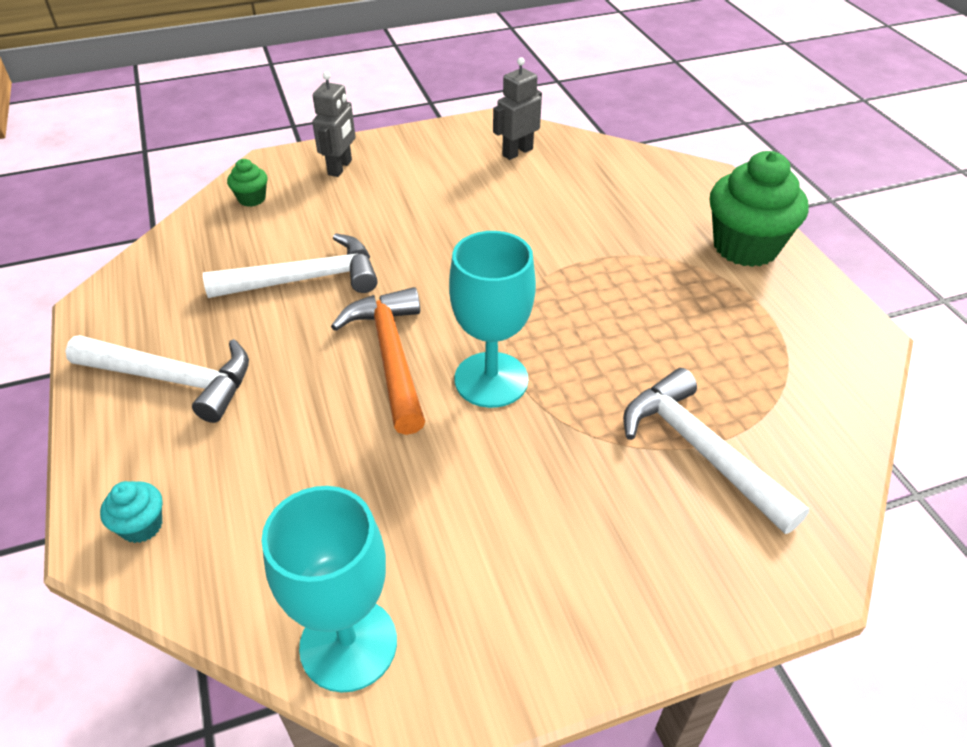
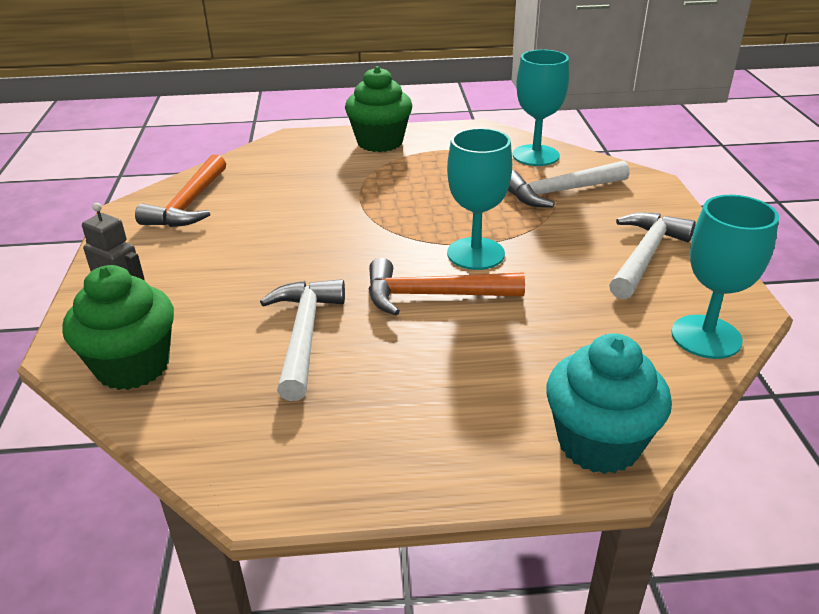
camera: 75 degrees left, 10 degrees down
white hammer [65,335,249,423] -> white hammer moved to [609,212,696,299]
turquoise cupcake [100,481,162,543] -> turquoise cupcake [546,333,672,474], size x2.21
green cupcake [227,159,268,207] -> green cupcake [62,265,174,390], size x2.21
grey robot [493,57,542,160] -> orange hammer [135,154,226,227]
none -> turquoise goblet [513,50,569,166]

